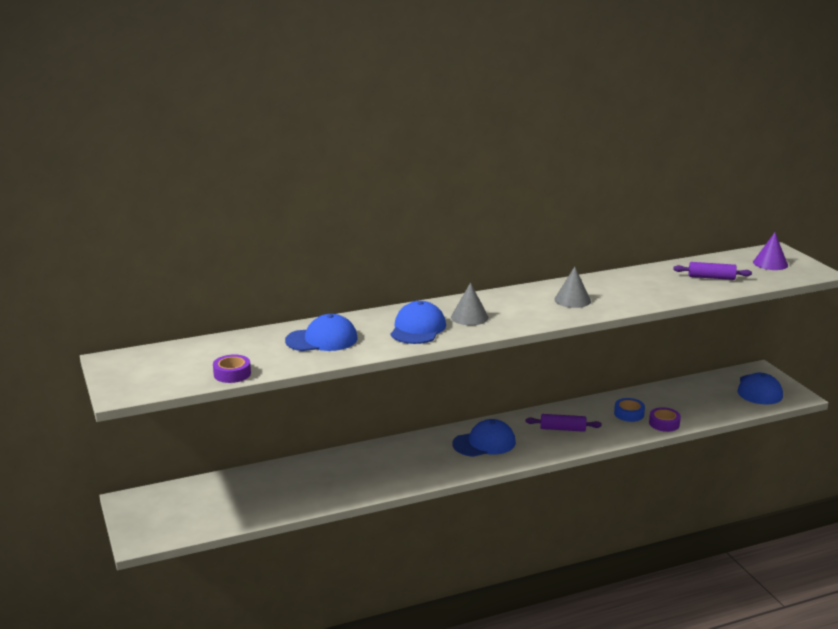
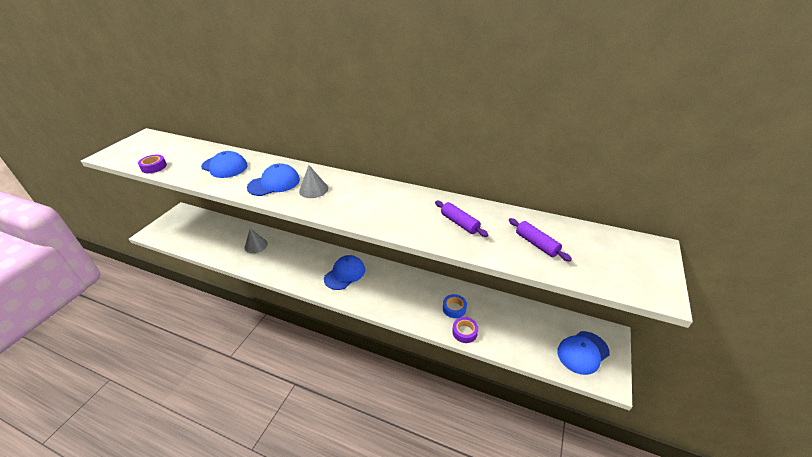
camera: 45 degrees right, 15 degrees up
blue cap [452,419,516,457] -> blue cap turned 75 degrees counterclockwise [324,255,365,290]
purple rolling pin [525,414,602,432] -> purple rolling pin moved to [435,201,488,237]
grey cone [554,267,591,308] -> grey cone moved to [244,229,268,253]
purple cone [753,232,788,270] -> none

